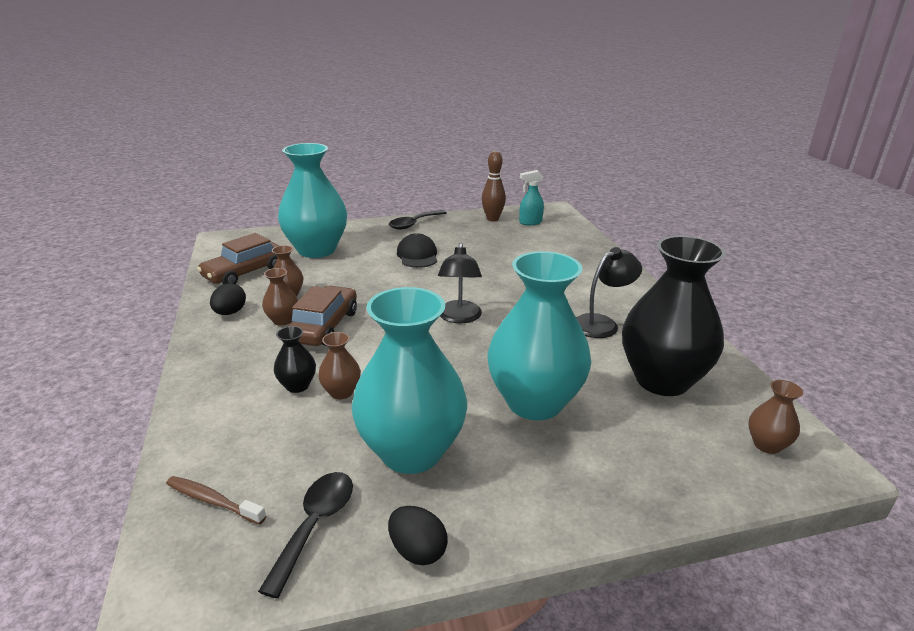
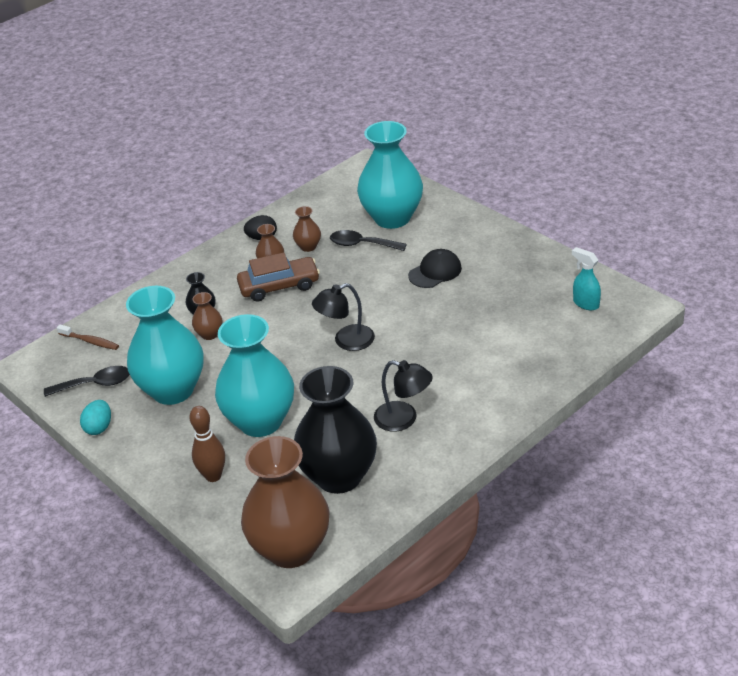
camera: 65 degrees right, 10 degrees up
brown toothbrush [166,476,266,525] -> brown toothbrush turned 120 degrees clockwise [57,324,119,350]
brown car [197,233,279,284] -> none
black egg [388,506,448,565] -> turquoise egg [80,400,111,435]
black spoon [389,210,447,230] -> black spoon moved to [330,230,407,251]
brown bowling pin [482,151,506,222] -> brown bowling pin moved to [189,406,225,482]
brown vase [748,380,803,454] -> brown vase [241,436,330,568], size x2.35

